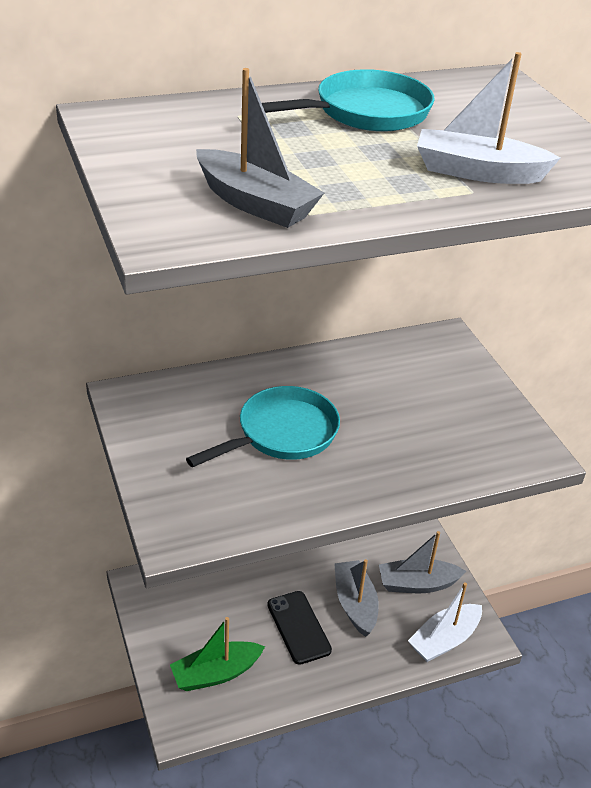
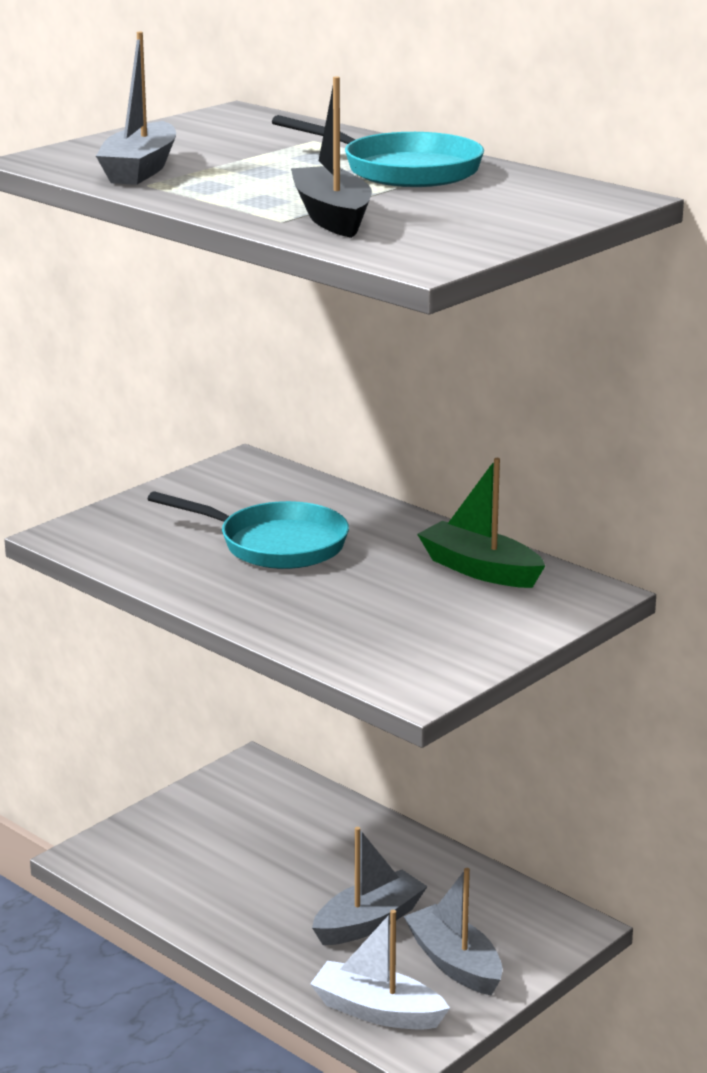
camera: 65 degrees right, 15 degrees down
green boat [170,617,265,691] -> green boat moved to [417,458,545,588]
black phone [267,591,332,665] -> none
white boat [417,52,560,184] -> black boat [291,77,372,238]

